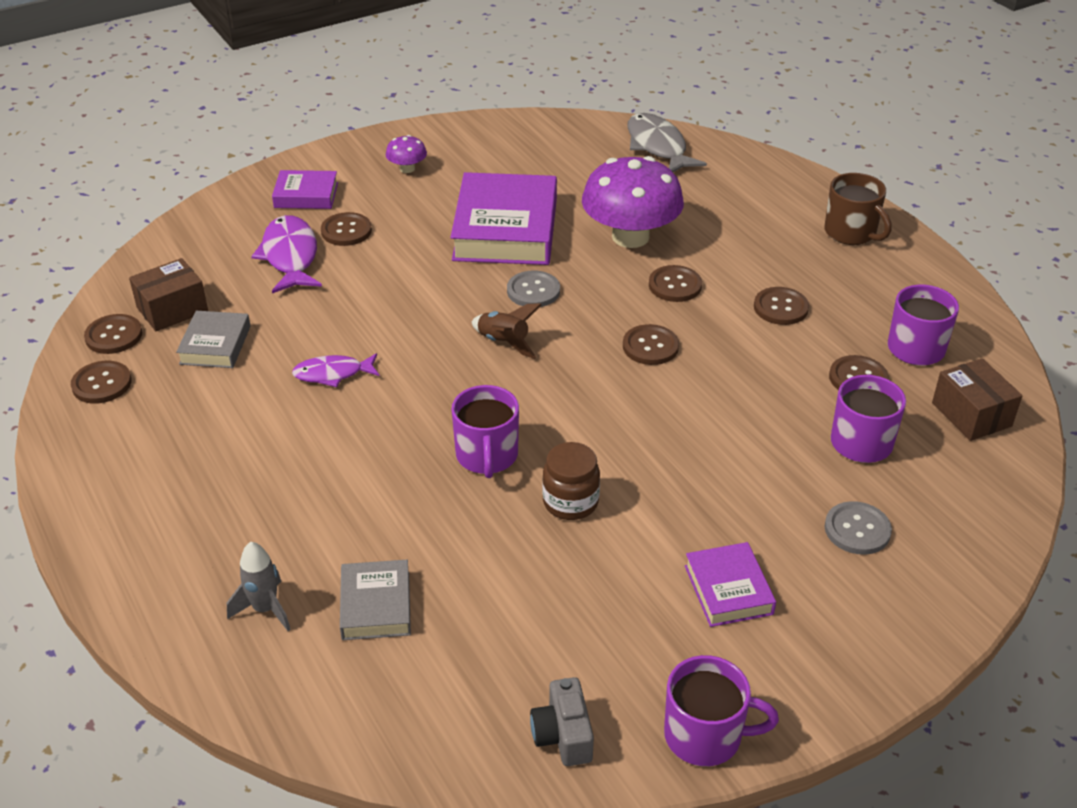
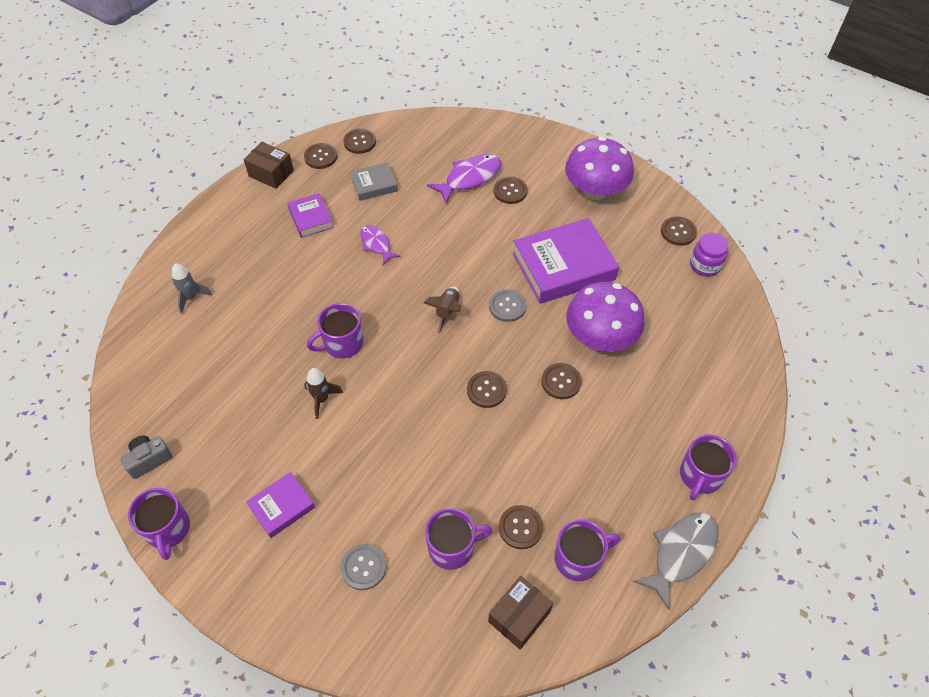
camera: 65 degrees right, 15 degrees up
brown box [129,258,208,331] -> brown box moved to [244,142,294,189]
purple book [272,170,338,209] -> purple book moved to [287,193,334,238]
grey book [340,560,411,640] -> none
purple mushroom [386,135,427,173] -> purple mushroom [565,137,634,200], size x2.28
brown jar [542,442,600,520] -> brown rocket [304,368,343,419]
grey fish [627,113,707,172] -> grey fish moved to [633,513,719,610]
brown button [754,287,809,325] -> brown button moved to [661,216,697,246]
brown mug [825,173,891,245] -> purple mug [680,434,736,501]
none -> purple jar [690,233,729,277]

